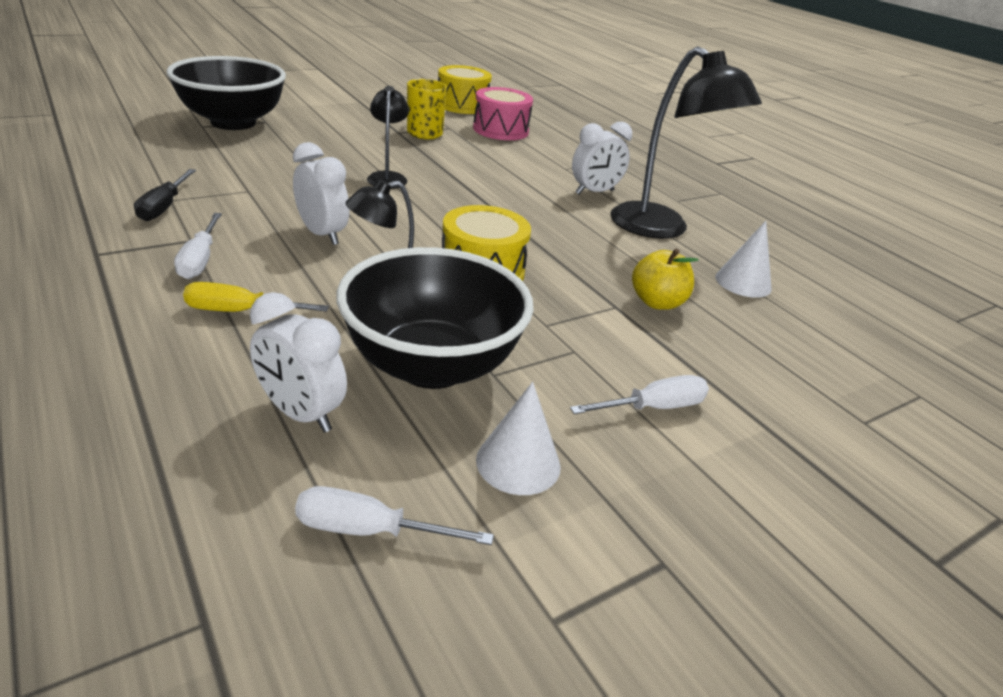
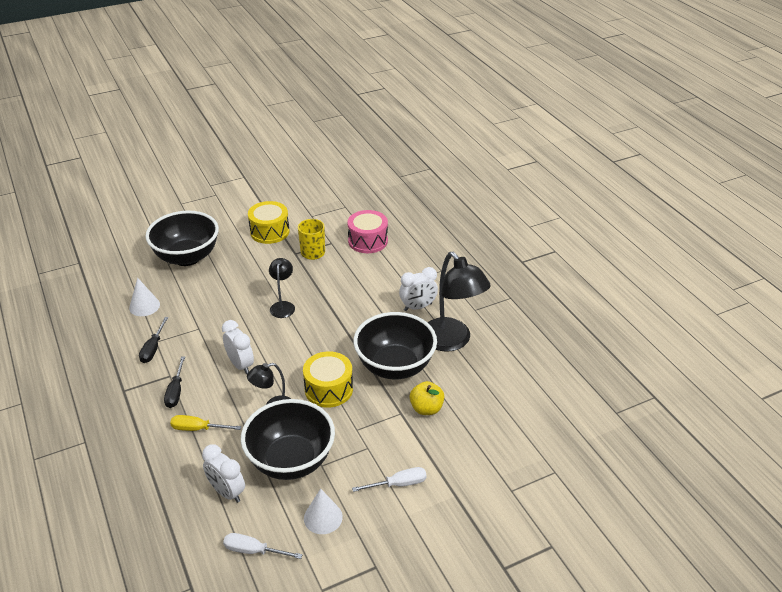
camera: 10 degrees right, 5 degrees up
white screwdriver [174,213,222,279] -> black screwdriver [164,356,185,408]
yellow drum [438,65,492,114] -> yellow drum moved to [248,201,290,244]
white cone [715,221,772,298] -> white cone moved to [129,278,160,316]
none -> black bowl [353,312,437,380]

